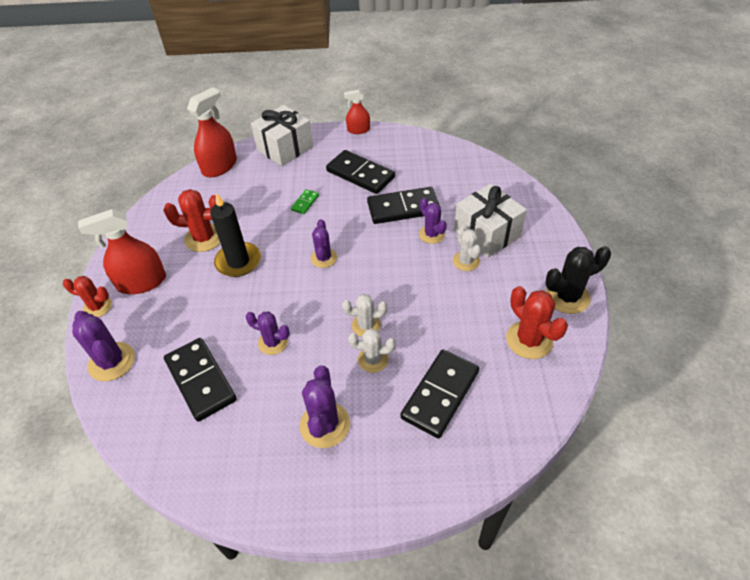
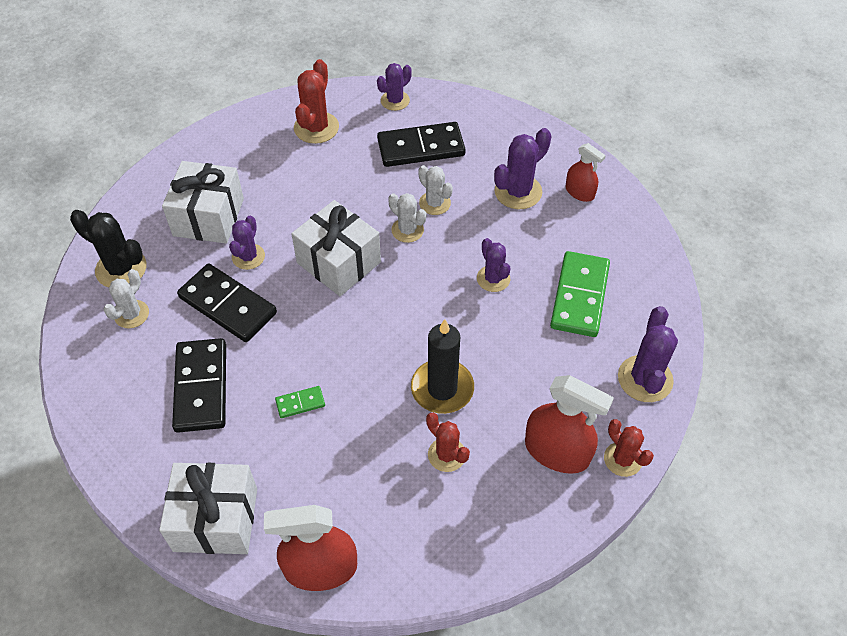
camera: 135 degrees left, 5 degrees up
red cactus [163,189,220,252] -> red cactus [426,413,470,472], size x0.66
black domino [164,338,237,422] -> green domino [550,251,610,337]
purple cactus [310,219,337,268] -> purple cactus moved to [377,63,412,111]
red spray bottle [344,90,370,134] -> red spray bottle moved to [565,143,606,202]
white cactus [453,227,481,271] -> white cactus moved to [103,269,149,328]
black cactus [545,246,611,314] -> black cactus moved to [70,210,147,287]
none -> white gift [291,200,381,296]

